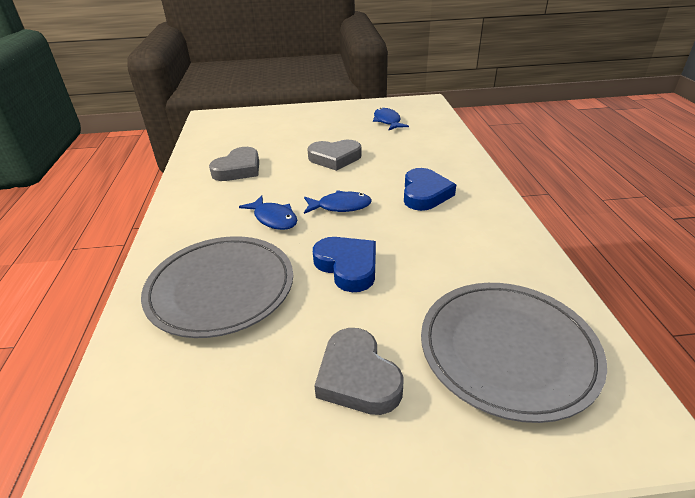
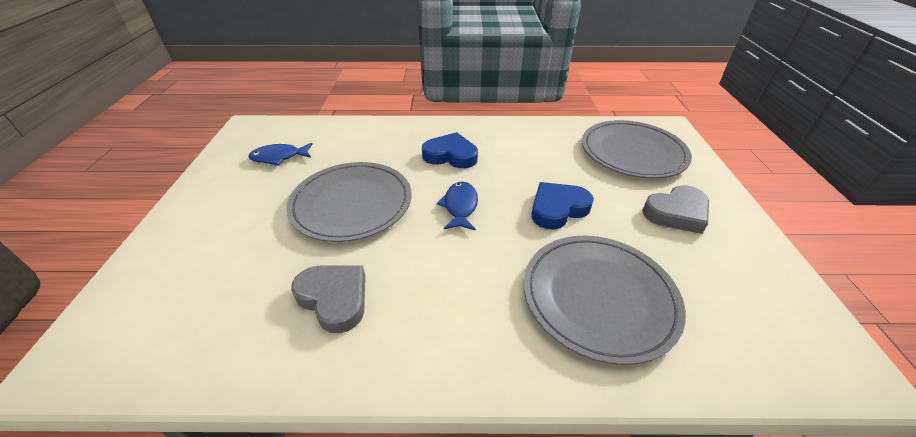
camera: 85 degrees left, 5 degrees up
blue fish [239,195,297,230] -> none
grey heart [307,140,361,171] -> grey plate [286,162,412,242]

